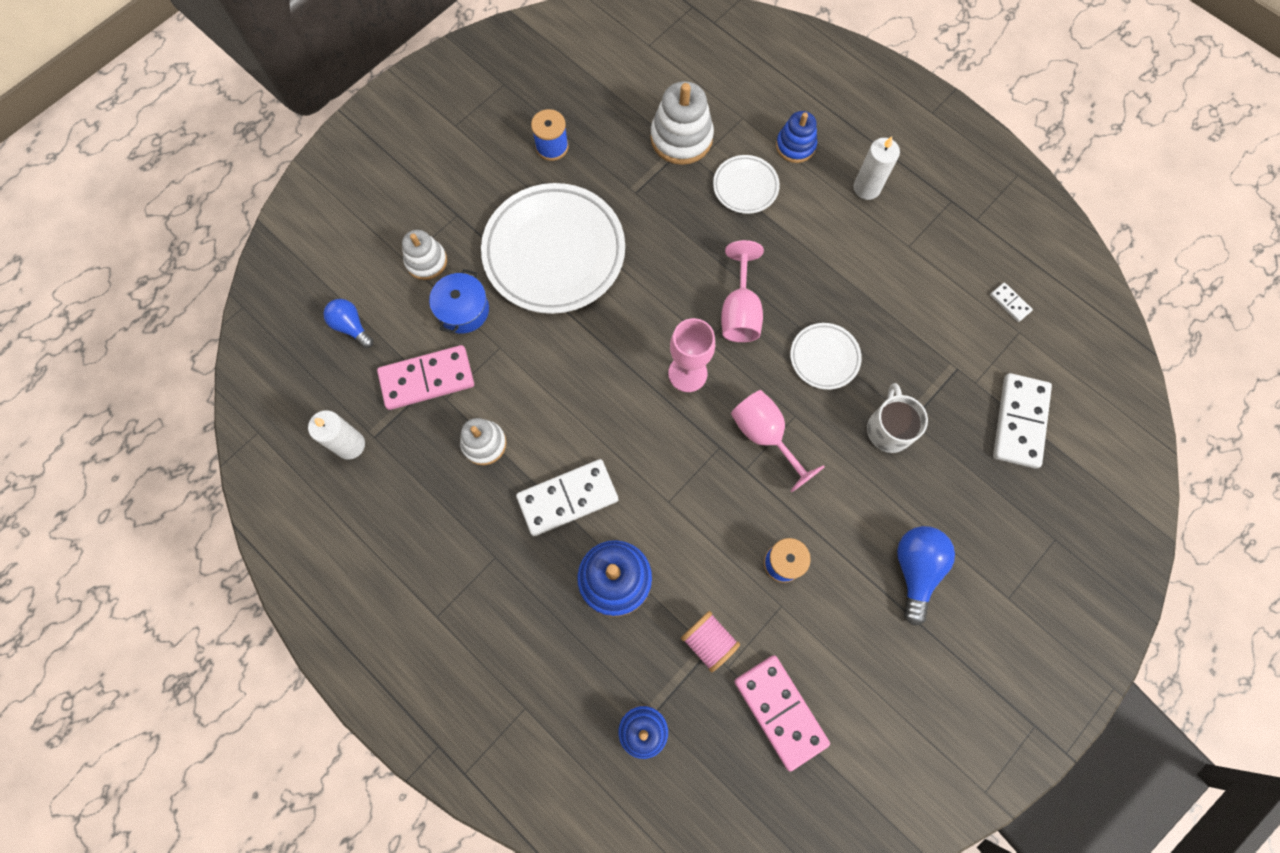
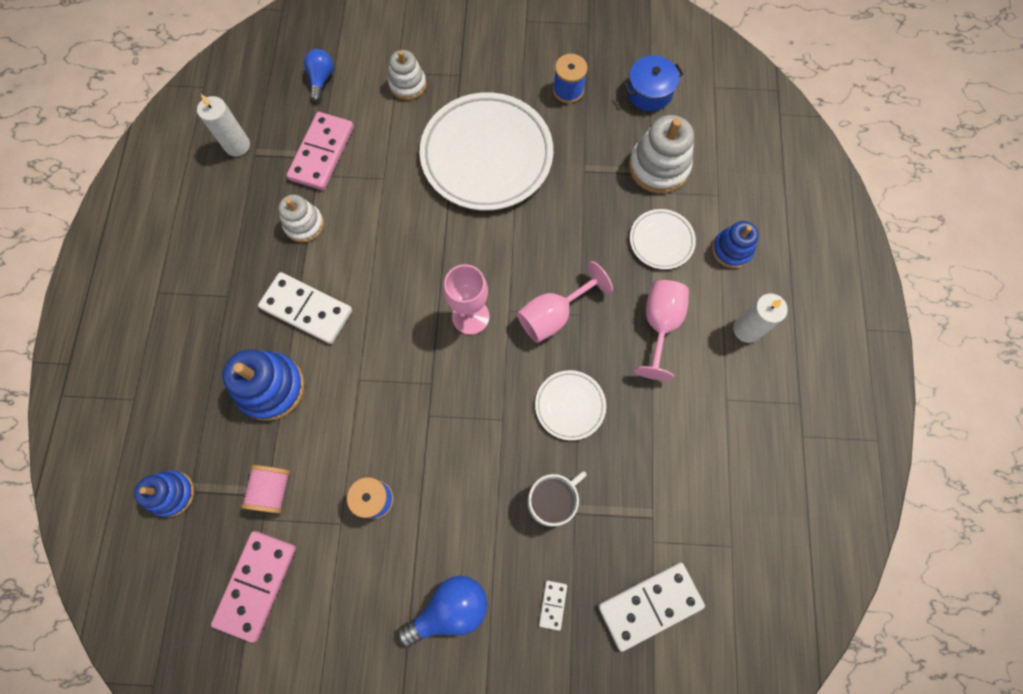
camera: 50 degrees right, 0 degrees up
pink domino [377,345,474,410] -> pink domino turned 75 degrees clockwise [287,112,354,190]
blue pot [429,269,489,334] -> blue pot moved to [623,55,684,111]
pink goblet [731,390,825,492] -> pink goblet moved to [634,280,689,381]
white domino [990,283,1033,322] -> white domino moved to [539,580,567,631]

